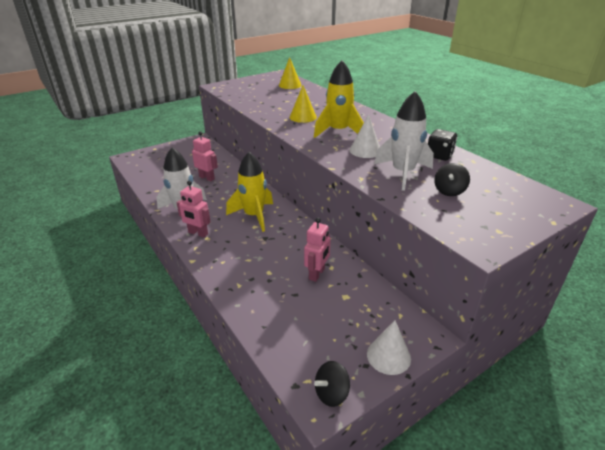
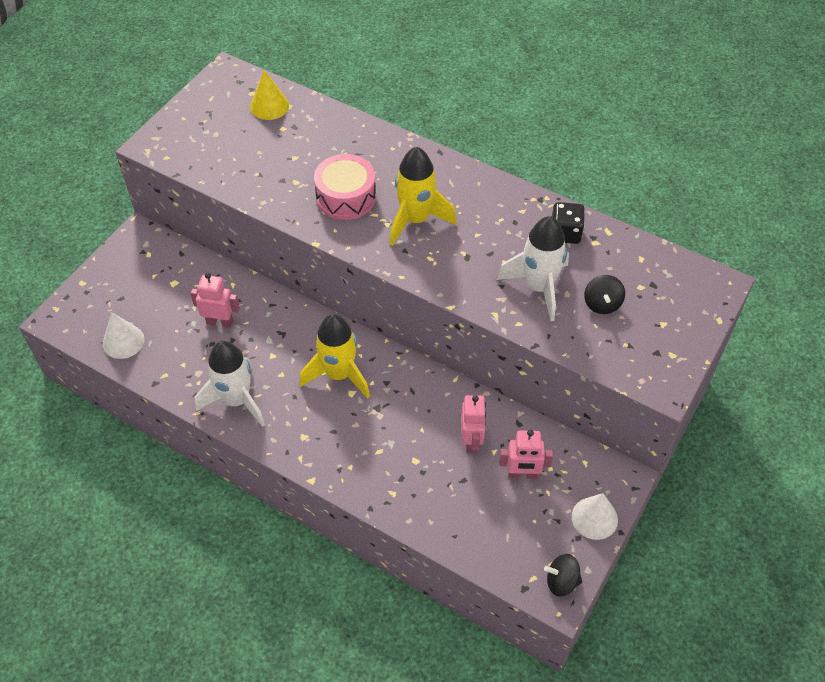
camera: 25 degrees left, 20 degrees up
pink robot [176,181,211,238] -> pink robot moved to [499,430,553,479]
yellow cone [290,85,317,123] -> pink drum [314,154,376,220]
black spinning top [314,361,350,407] -> black spinning top turned 60 degrees clockwise [544,554,582,597]
white cone [350,114,380,158] -> white cone moved to [103,312,145,359]

